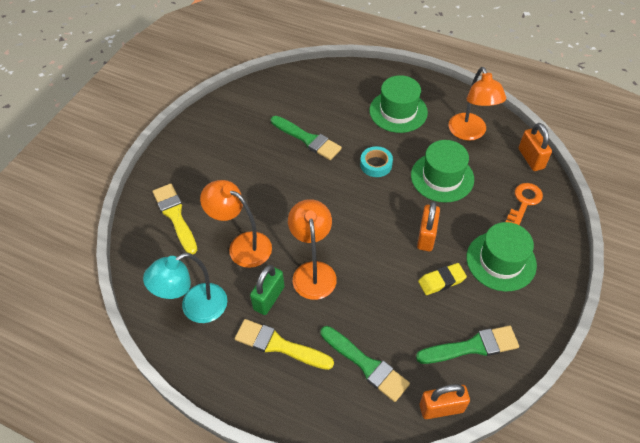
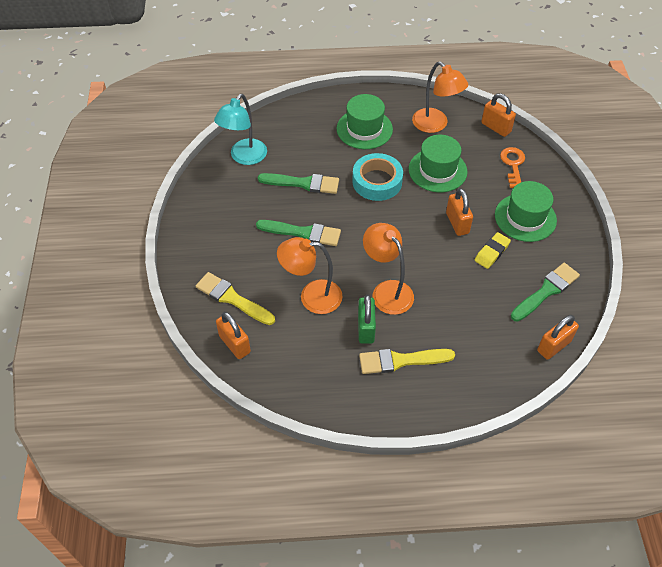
camera: 30 degrees left, 0 degrees up
turquoise lamp [143,253,227,323] -> turquoise lamp moved to [214,94,267,165]
green brush [321,326,410,402] -> green brush moved to [256,220,341,246]
turquoise tape [360,146,393,177] -> turquoise tape [352,153,403,201], size x1.63
none -> orange padlock [216,312,251,359]

